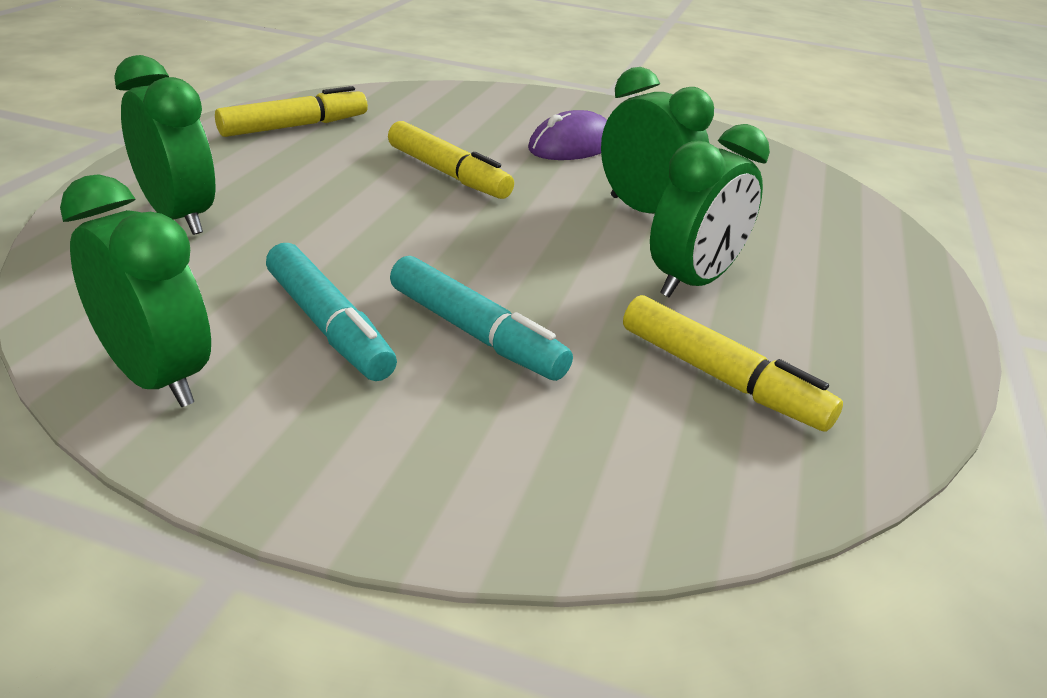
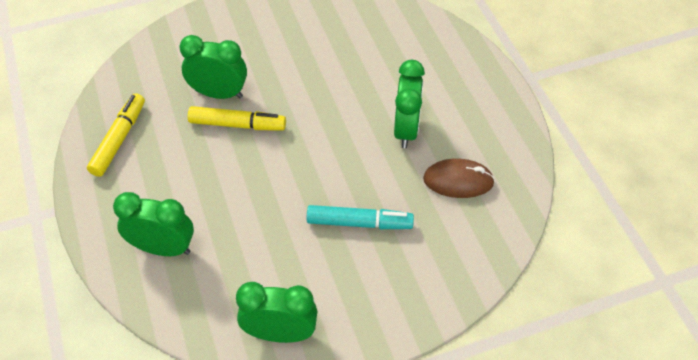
camera: 35 degrees left, 20 degrees up
turquoise marker [266,243,397,381] -> none
purple mouse [528,110,607,160] -> none
green clock [601,67,714,214] -> green clock moved to [179,35,247,99]
yellow marker [623,295,843,432] -> brown mouse [423,159,495,198]

